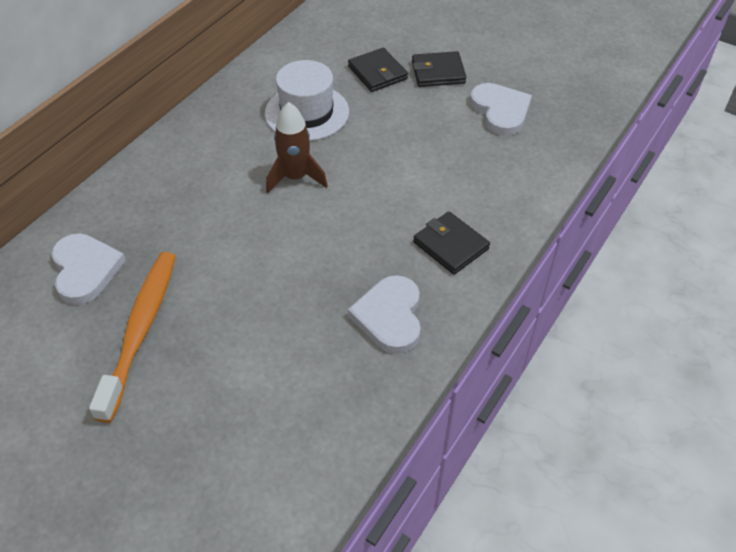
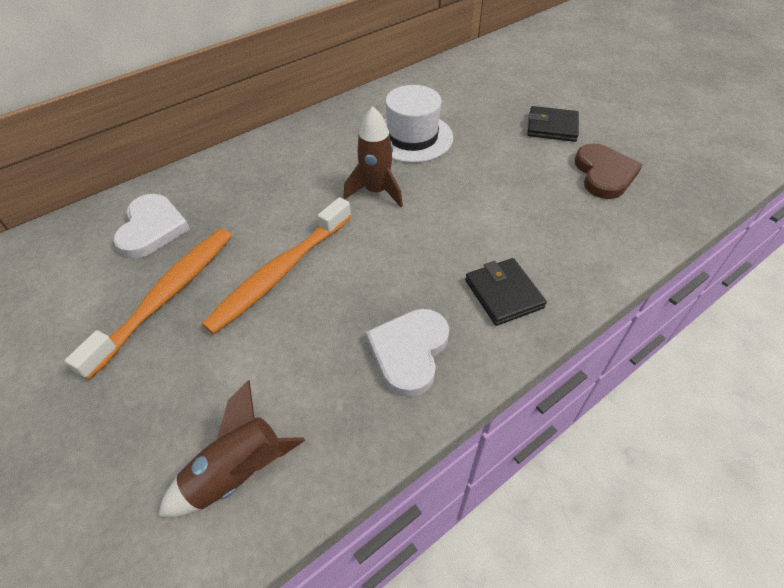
camera: 20 degrees right, 0 degrees up
black wallet [348,48,408,92] -> none
white heart [470,83,532,136] -> brown heart [575,143,642,199]
none -> brown rocket [158,380,305,518]
none -> orange toothbrush [202,197,351,335]

